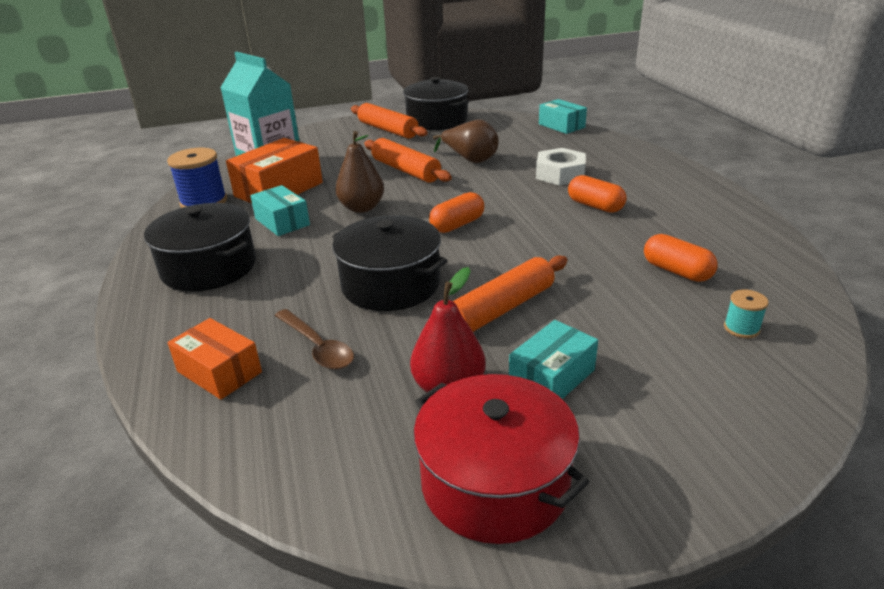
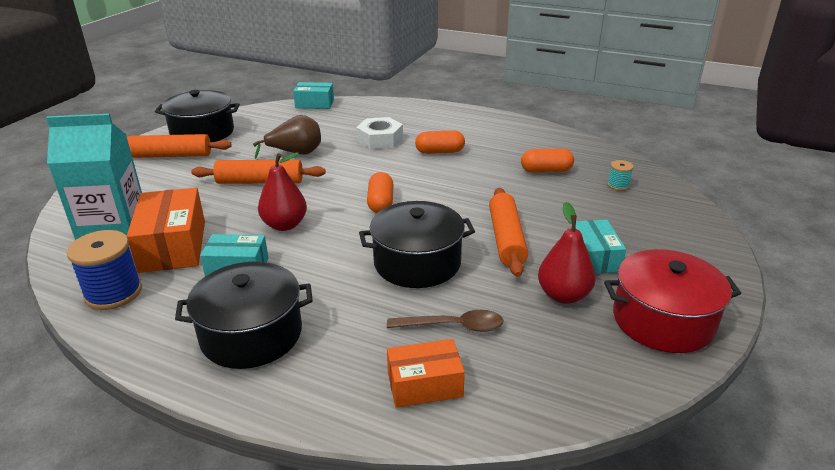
camera: 50 degrees left, 0 degrees up
brown pear [335,131,384,213] -> red pear [258,152,307,231]

